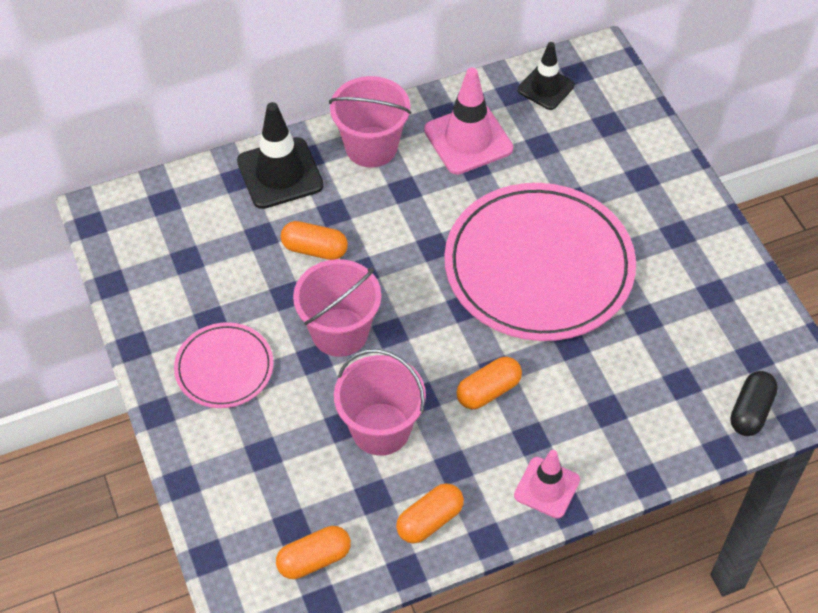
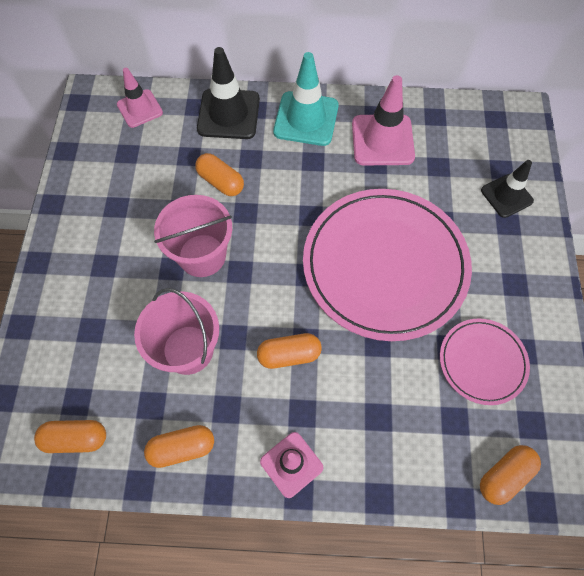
camera: 25 degrees right, 10 degrees up
pink plate [174,322,273,408] -> pink plate moved to [440,318,530,405]
pink bucket [329,76,411,168] -> turquoise traffic cone [273,52,339,146]
black traffic cone [517,42,575,110] -> black traffic cone moved to [481,160,534,218]
black capsule [730,371,778,436] -> orange capsule [480,445,541,505]
none -> pink traffic cone [117,68,163,128]

